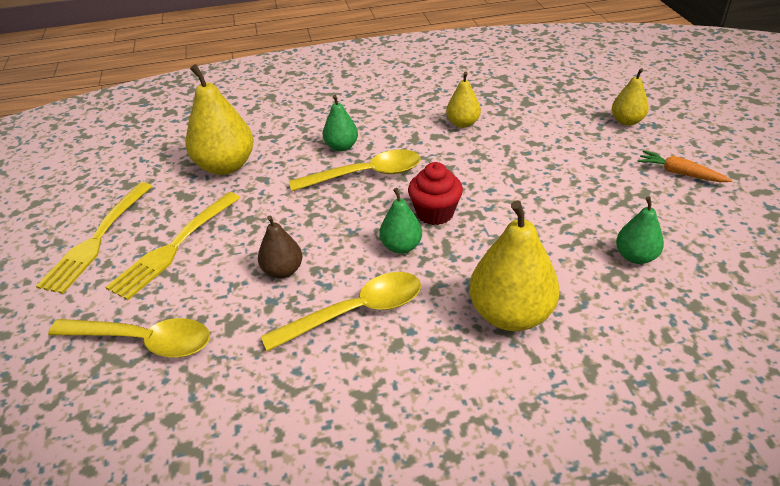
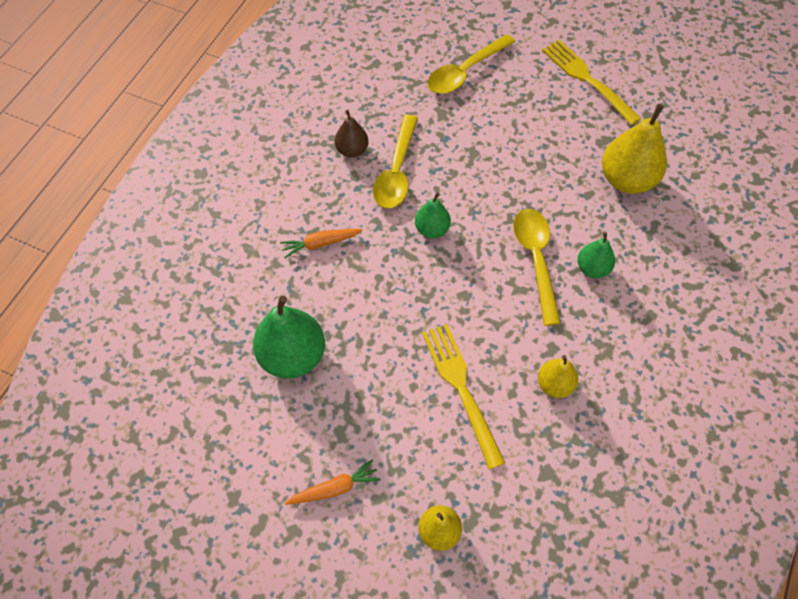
camera: 125 degrees right, 20 degrees up
yellow fork [106,192,240,300] -> yellow fork moved to [422,324,505,469]
brown pear [258,216,302,278] -> brown pear moved to [335,110,369,158]
yellow spoon [289,149,421,191] -> yellow spoon turned 150 degrees clockwise [513,209,561,326]
red cupcake [408,162,463,225] -> none
yellow pear [469,201,560,331] -> orange carrot [280,229,363,258]
green pear [616,197,664,264] -> green pear [253,296,325,379], size x1.80

